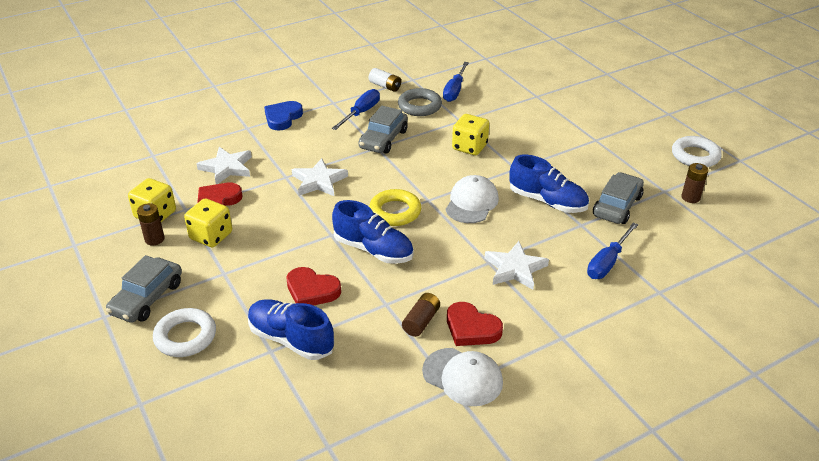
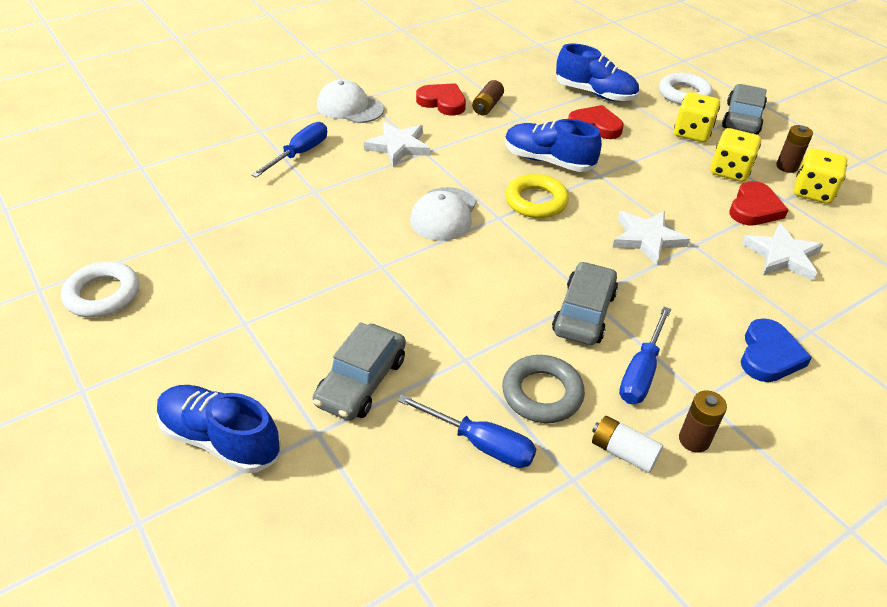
camera: 175 degrees right, 5 degrees up
white cap [422,348,503,406] -> white cap moved to [317,79,384,123]
blue screwdriver [443,62,469,102] -> blue screwdriver turned 105 degrees clockwise [397,394,536,468]
yellow dice [452,114,489,155] -> yellow dice moved to [674,92,720,142]
blue shoe [509,155,589,213] -> blue shoe moved to [156,385,281,473]
grey car [593,172,644,224] -> grey car moved to [313,322,406,421]
brown battery [682,163,708,203] -> brown battery moved to [679,390,727,453]

